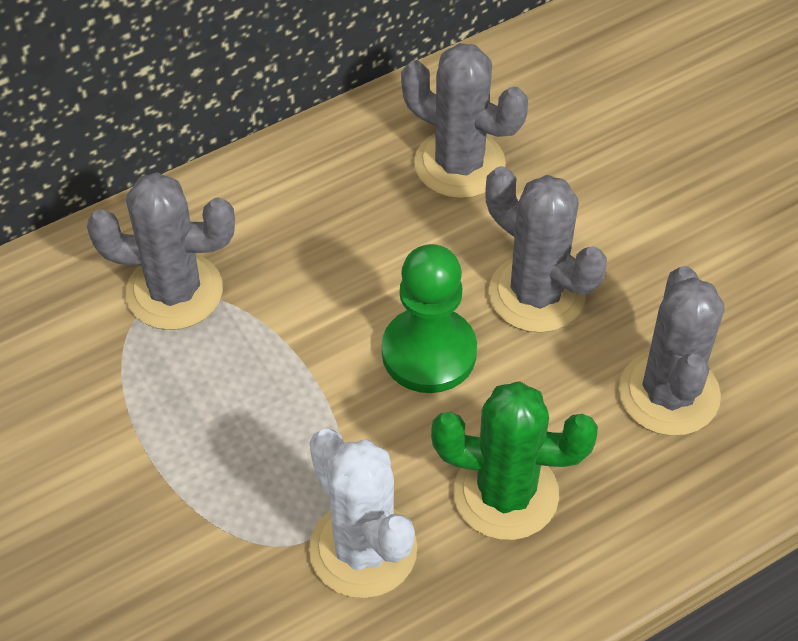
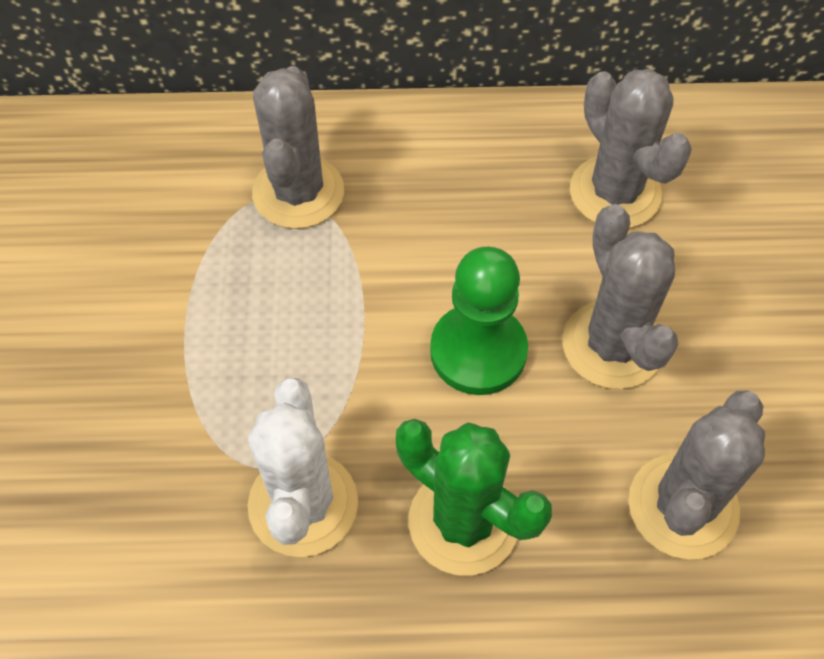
camera: 30 degrees right, 5 degrees up
grey cactus [87,172,235,330] -> grey cactus turned 60 degrees clockwise [252,66,344,229]

